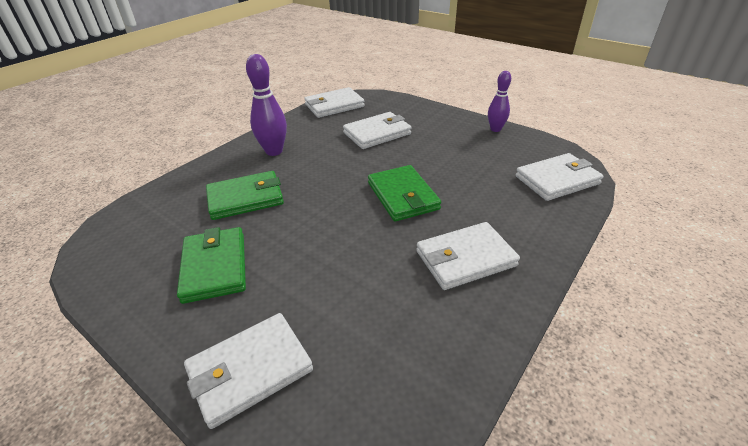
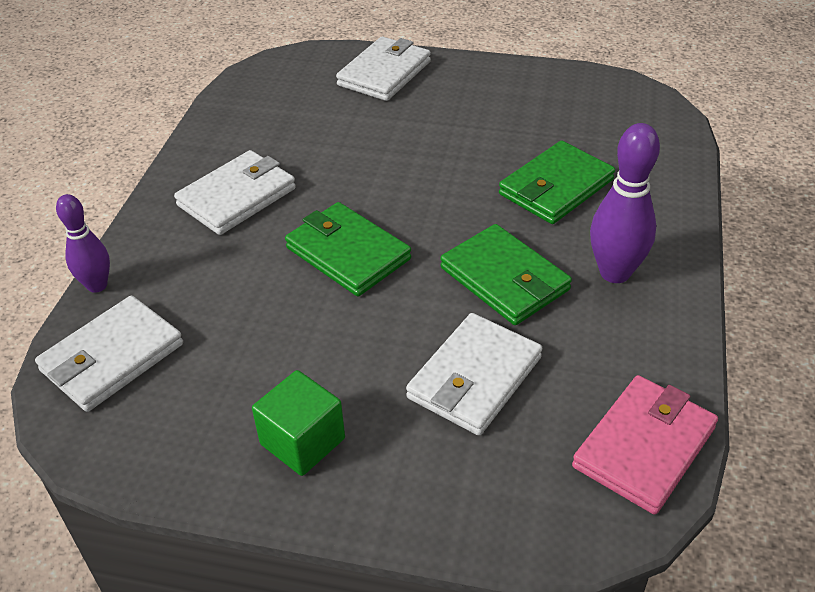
camera: 155 degrees right, 5 degrees up
green wallet [177,227,246,304] -> green wallet moved to [441,224,572,325]
white wallet [304,87,365,118] -> pink wallet [572,375,718,515]
purple bowling pin [488,71,511,132] -> purple bowling pin moved to [56,194,110,293]
none -> green cube [252,370,345,476]

